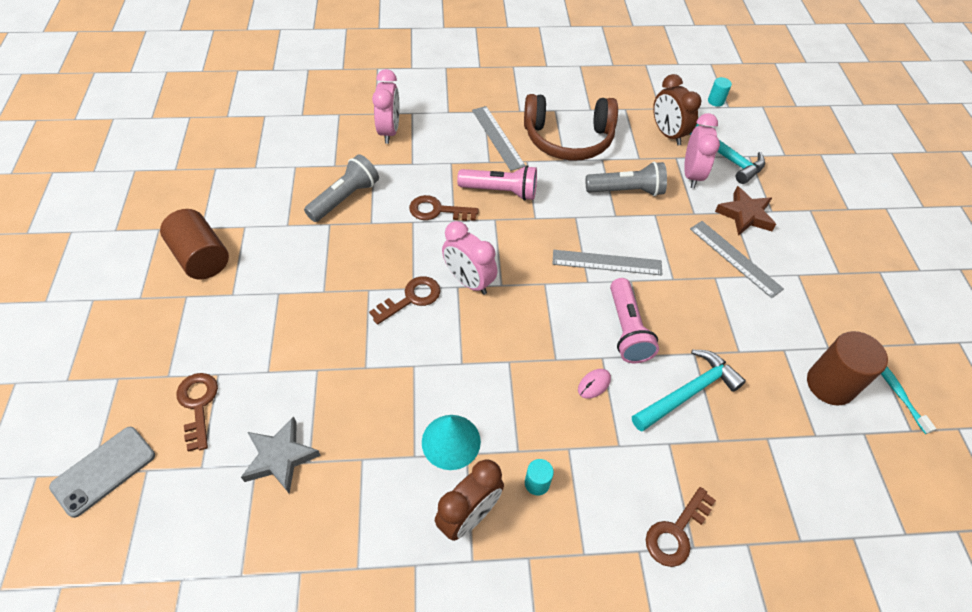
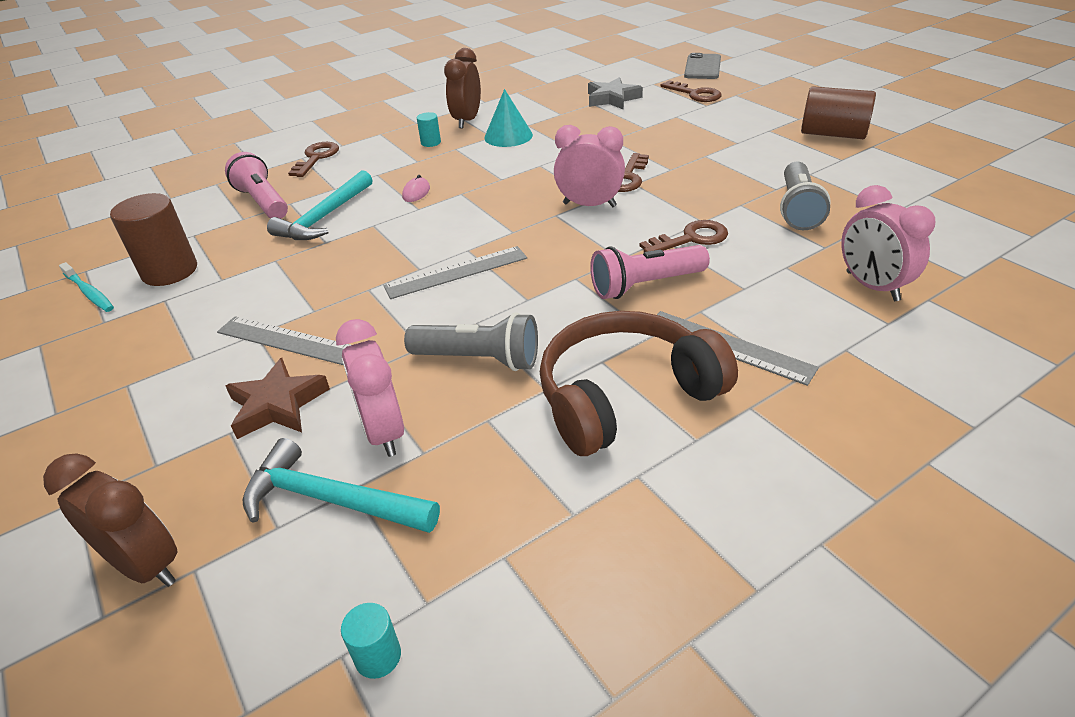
camera: 155 degrees right, 15 degrees down
grey flashlight [586,161,667,196] -> grey flashlight turned 135 degrees counterclockwise [404,312,538,371]
pink flashlight [610,278,659,363] -> pink flashlight moved to [225,152,288,219]
brown clock [653,74,701,145] -> brown clock moved to [43,453,178,587]

